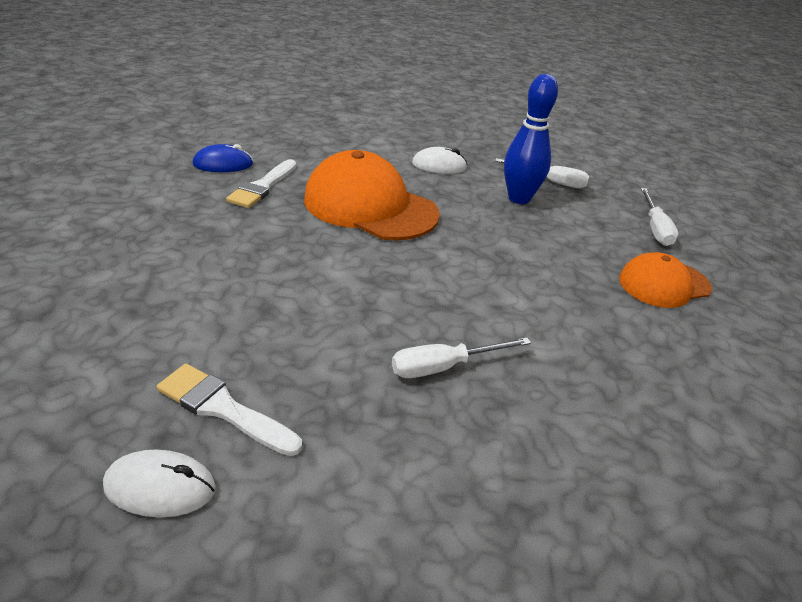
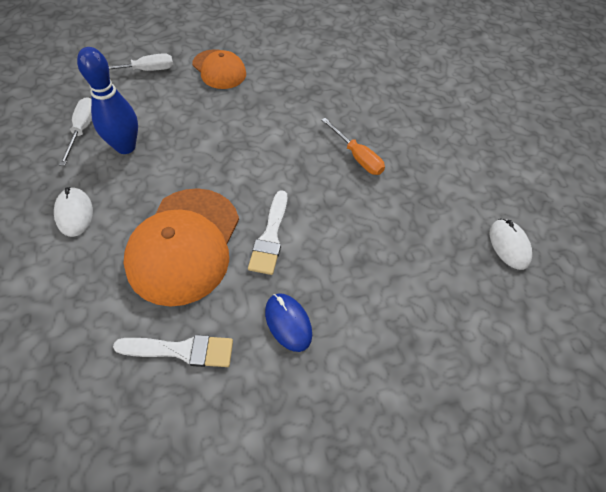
camera: 110 degrees left, 20 degrees up
white brush [157,364,302,456] -> white brush moved to [248,190,287,275]
blue mouse [193,144,253,172] -> blue mouse moved to [265,293,312,352]
white screwdriver [392,338,531,378] -> orange screwdriver [321,118,385,175]

